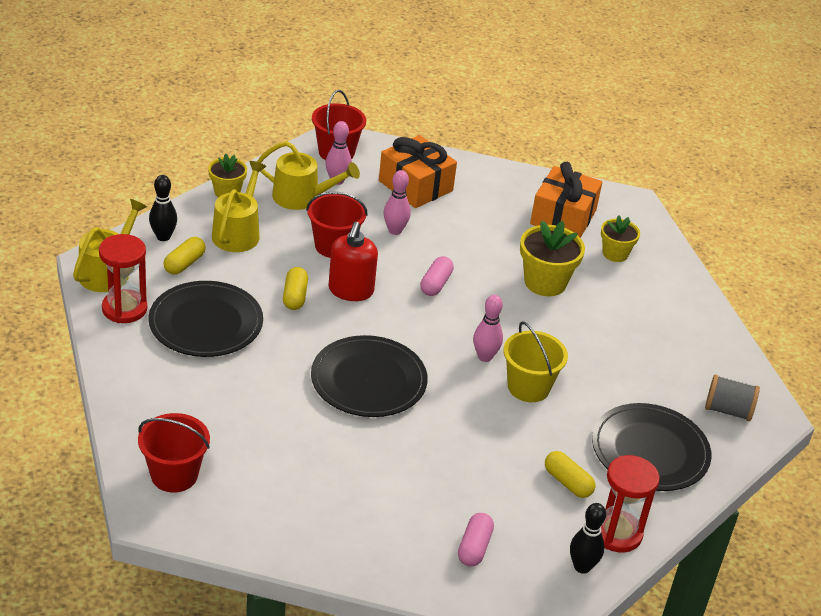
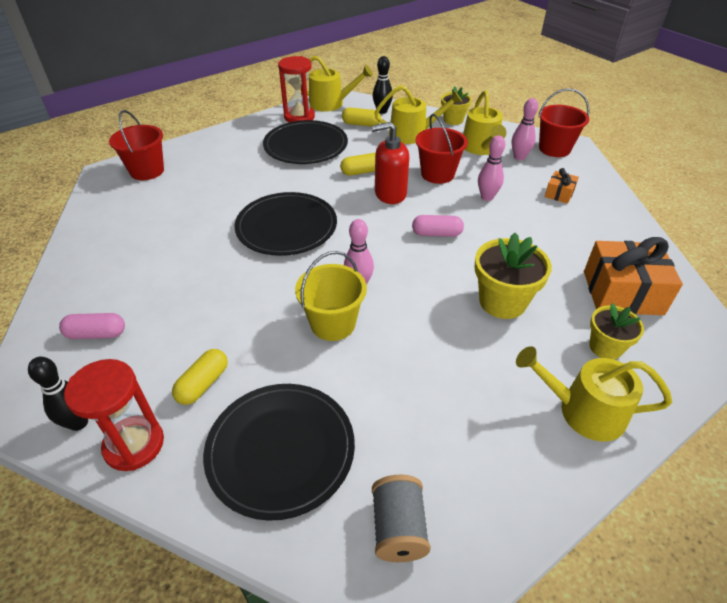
camera: 75 degrees right, 5 degrees up
orange gift [379,135,457,208] -> orange gift [545,168,579,204], size x0.48
none -> yellow watering can [516,346,672,442]

